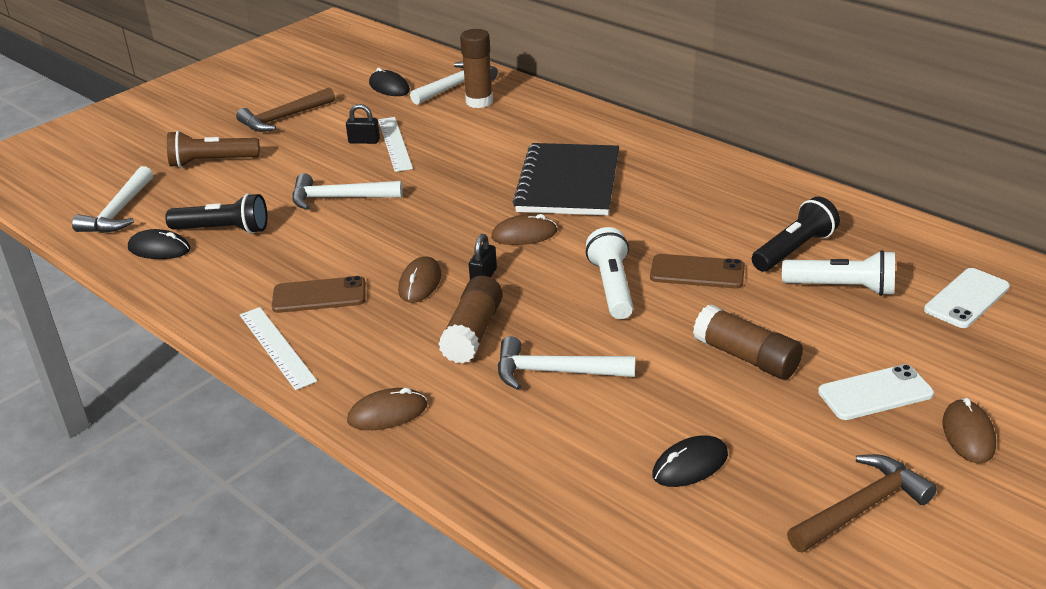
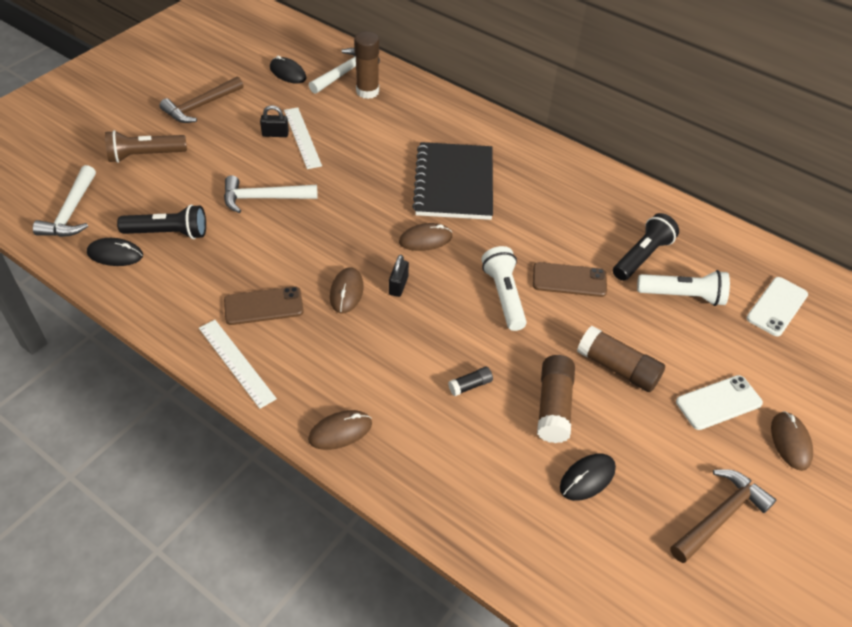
camera: 10 degrees left, 15 degrees up
brown glue stick [438,276,503,364] -> brown glue stick moved to [537,355,575,443]
white hammer [498,336,635,390] -> black glue stick [448,367,493,396]

